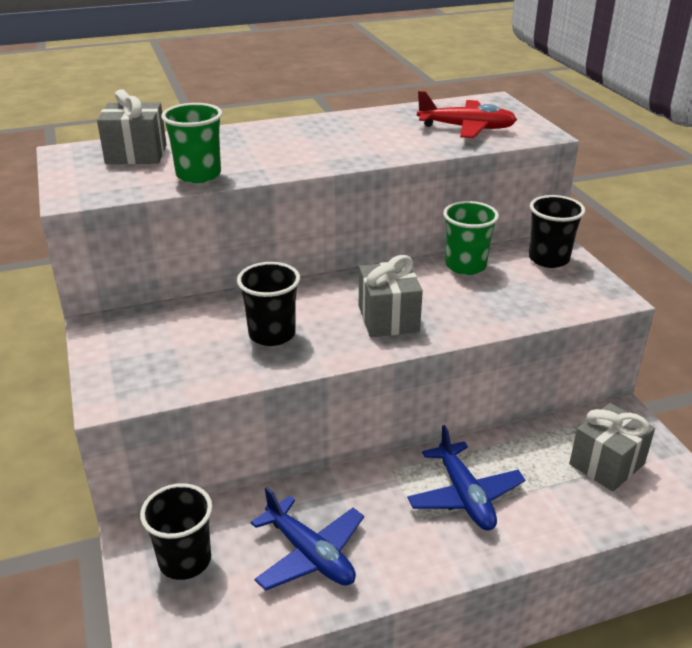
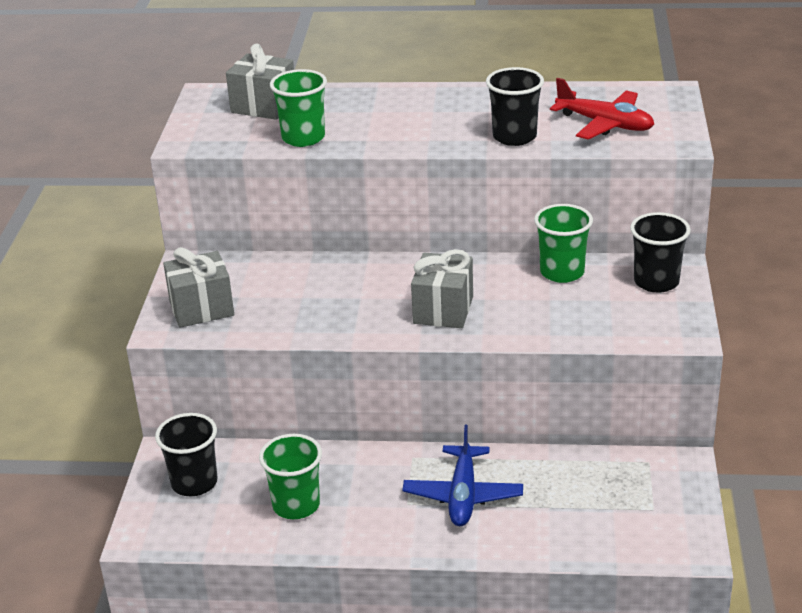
camera: 25 degrees right, 0 degrees up
black cup [237,262,300,346] -> black cup moved to [486,67,544,146]
blue plane [251,487,364,591] -> green cup [259,434,322,519]
grey gift [569,403,655,492] -> grey gift moved to [163,247,234,328]

